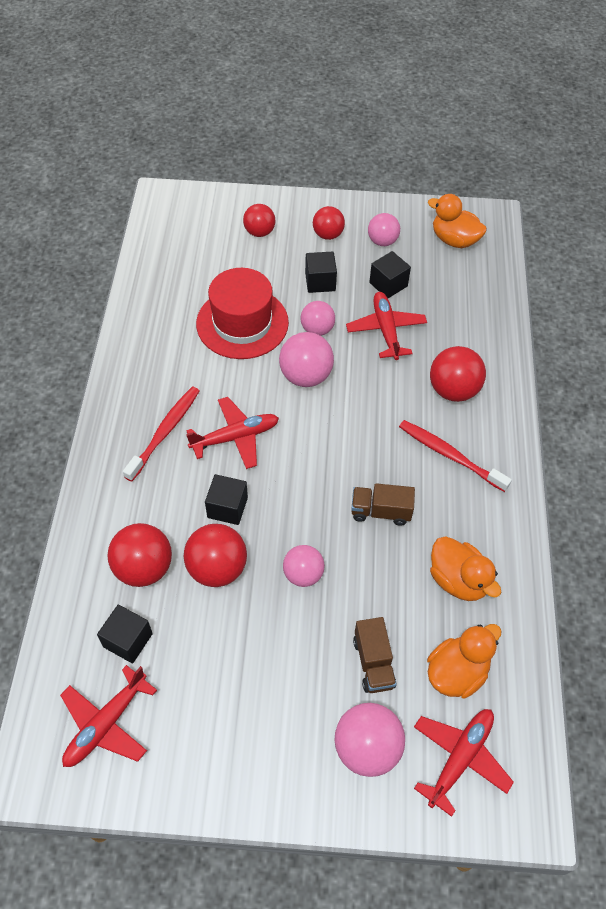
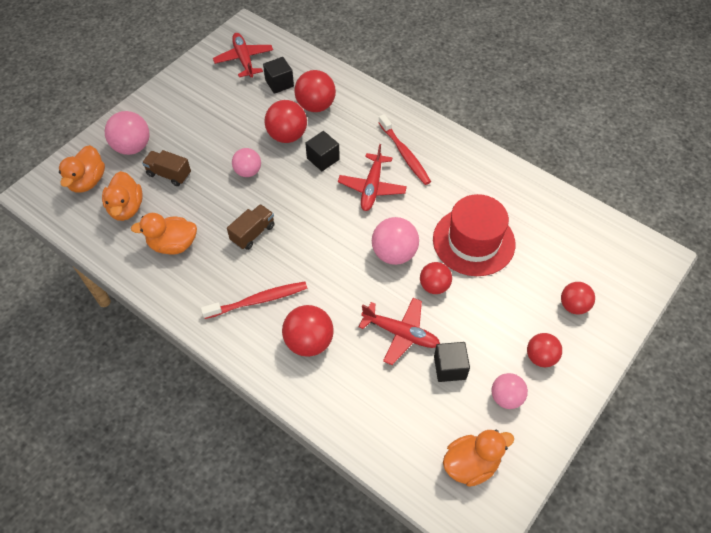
camera: 125 degrees right, 0 degrees up
pink ball [301,301,335,336] -> red ball [420,262,452,294]
black cube [305,252,337,293] -> none
red plane [414,709,514,817] -> orange duck [59,145,105,193]

